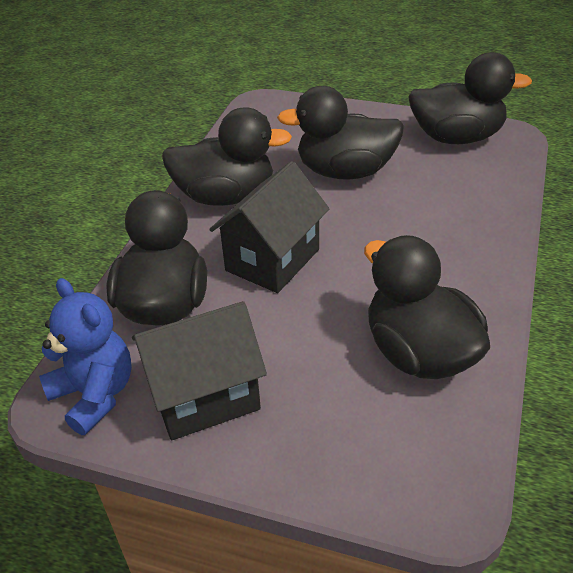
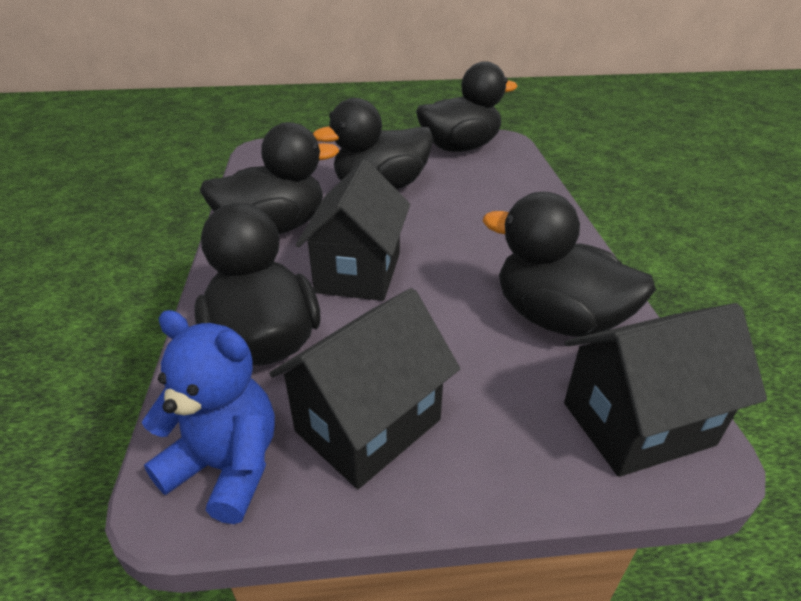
camera: 25 degrees left, 5 degrees down
none -> black house [564,303,767,477]

